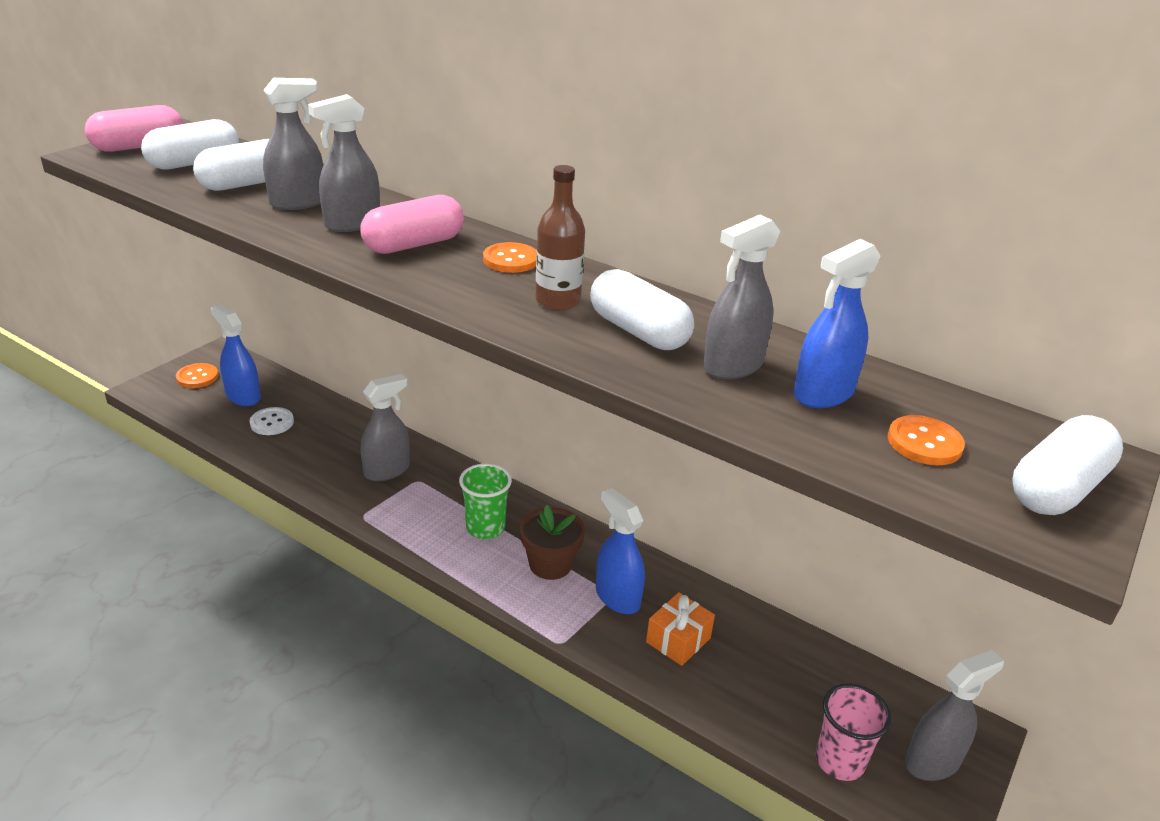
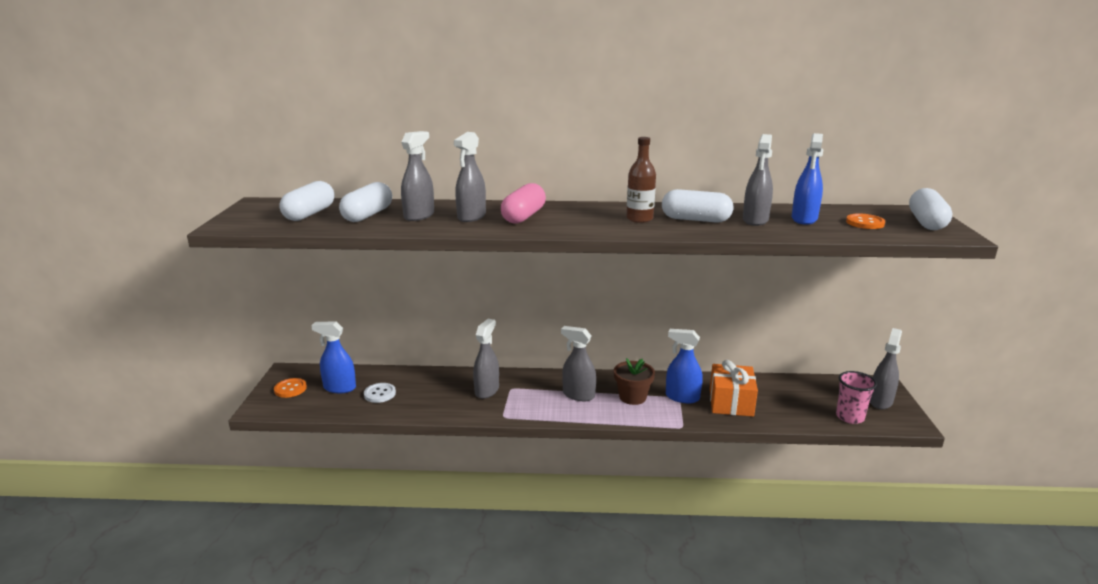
camera: 30 degrees left, 10 degrees down
pink capsule [85,105,183,152] -> none
green cup [459,463,512,539] -> grey spray bottle [561,326,596,401]
orange button [483,242,537,273] -> none
orange gift [646,592,715,666] -> orange gift [710,360,758,417], size x1.51

